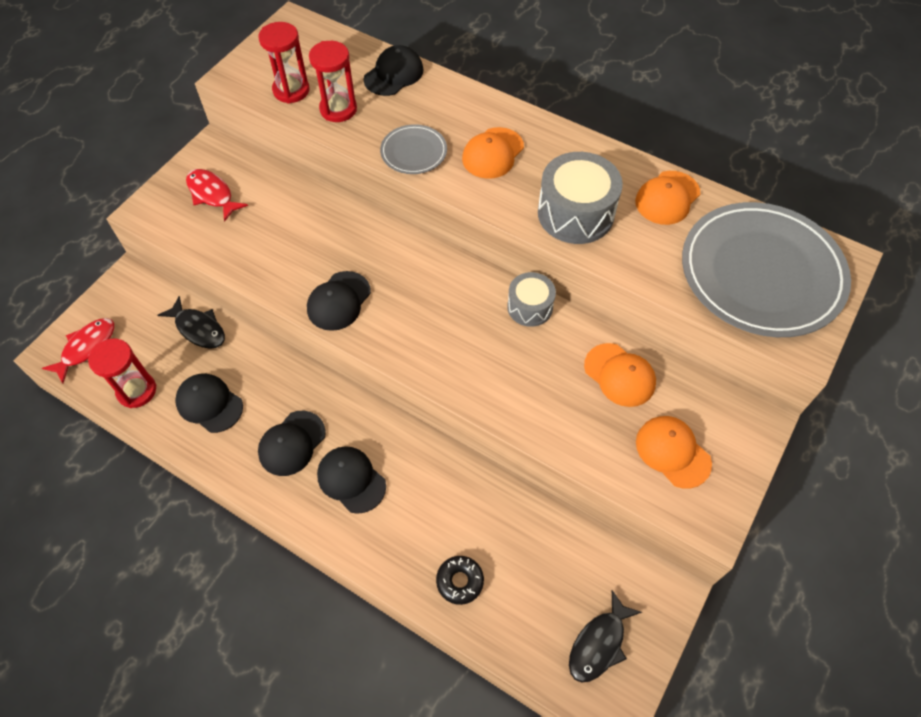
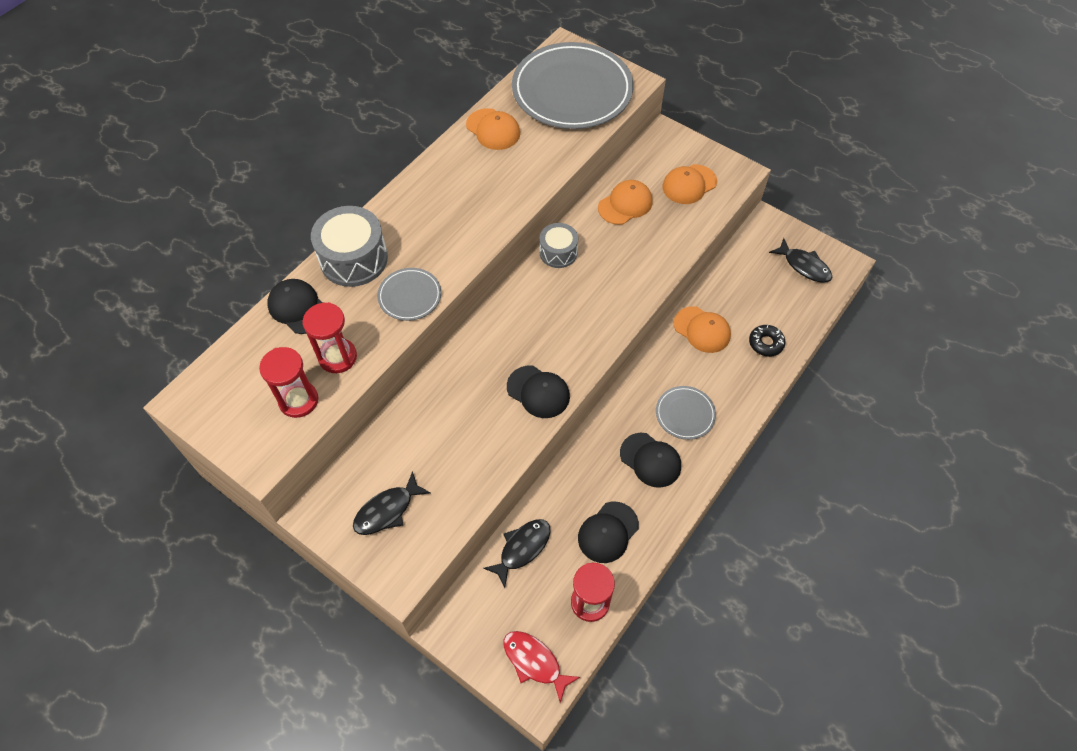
camera: 85 degrees left, 0 degrees up
red fish [186,169,248,222] -> black fish [353,471,431,535]
black cap [317,446,386,514] -> grey plate [656,386,716,440]
orange cap [462,127,524,179] -> orange cap moved to [674,306,731,353]
grey drum [538,152,623,244] -> grey drum moved to [311,206,388,287]

